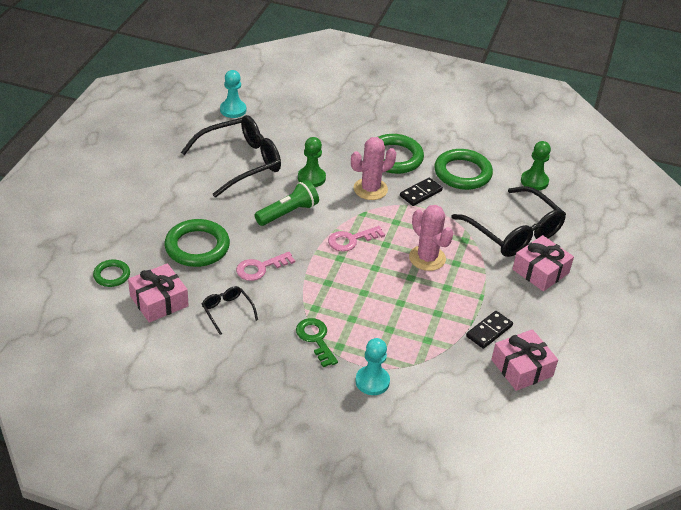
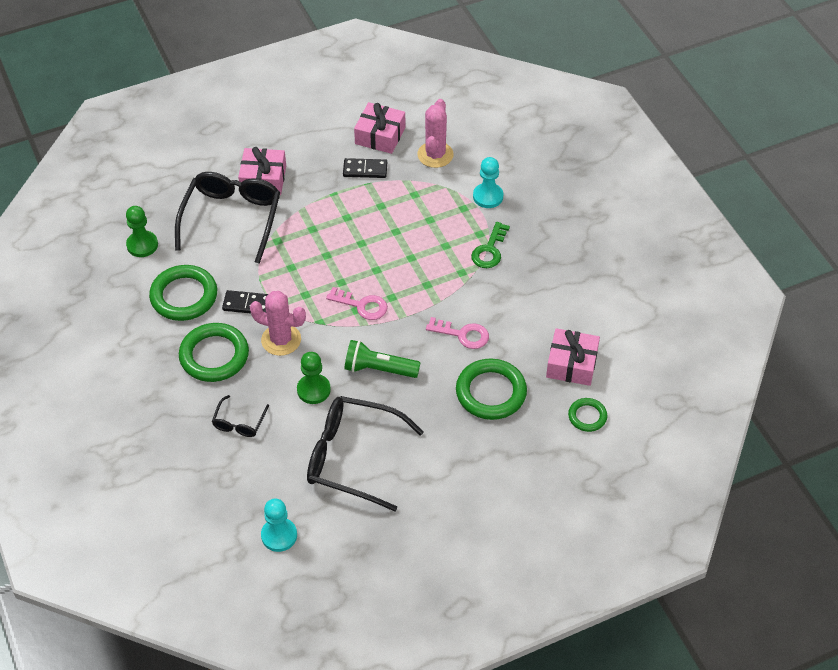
camera: 130 degrees left, 10 degrees up
black glasses [202,286,258,335] -> black glasses moved to [212,395,269,437]
pink cactus [409,205,453,271] -> pink cactus moved to [417,99,454,168]

